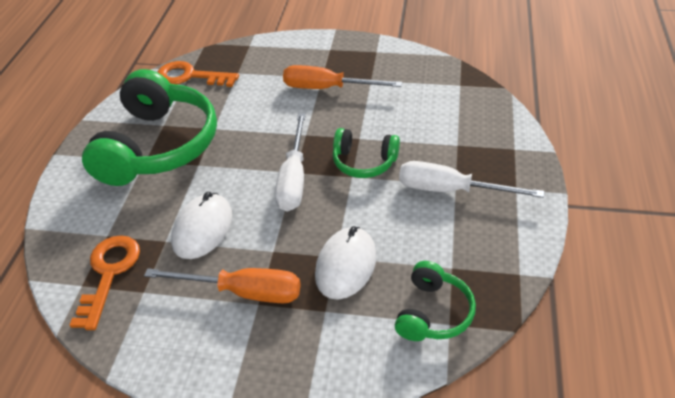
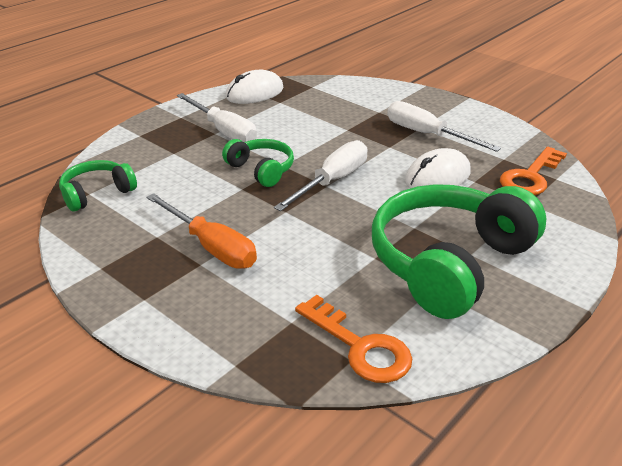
camera: 150 degrees left, 10 degrees down
orange screwdriver [144,268,301,303] -> white screwdriver [387,101,501,152]
white mouse [315,226,376,300] -> white mouse moved to [226,70,284,104]
green headphones [395,261,476,341] -> green headphones moved to [59,160,137,212]

